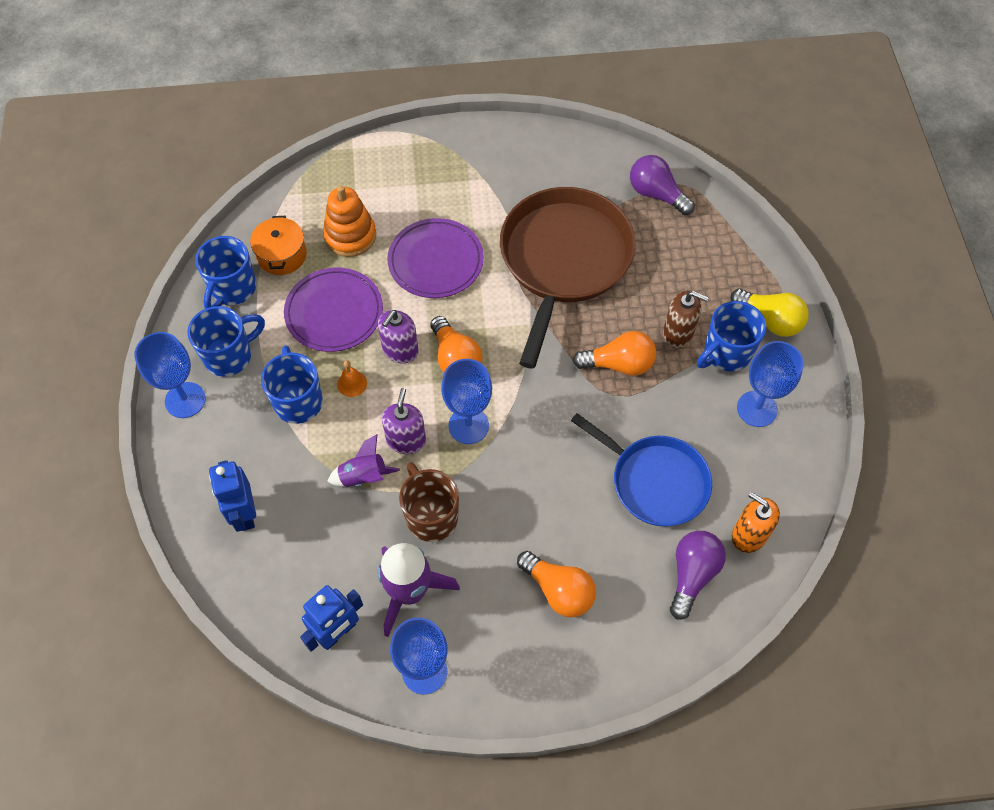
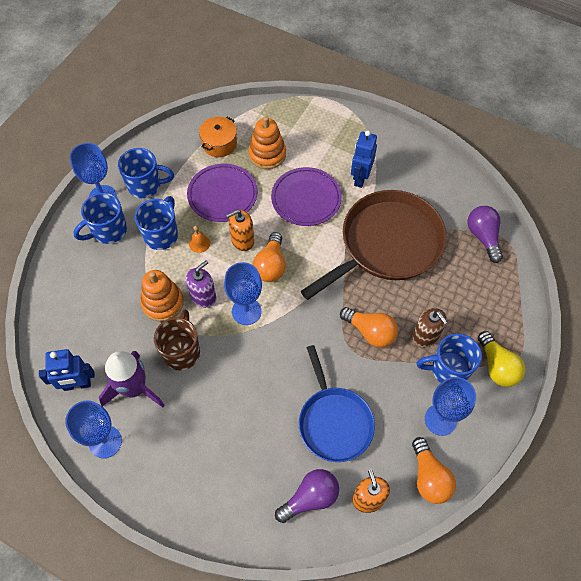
camera: 35 degrees right, 0 degrees up
blue mug [195,236,256,309] -> blue mug moved to [74,193,127,244]
blue robot [209,460,256,532] -> blue robot moved to [351,131,377,188]
purple rocket [327,434,400,487] -> orange stacking toy [140,270,184,322]
purple soap dispenser [378,310,419,364] -> orange soap dispenser [226,210,254,251]
orange light bulb [517,551,596,617] -> orange light bulb moved to [412,437,456,504]

